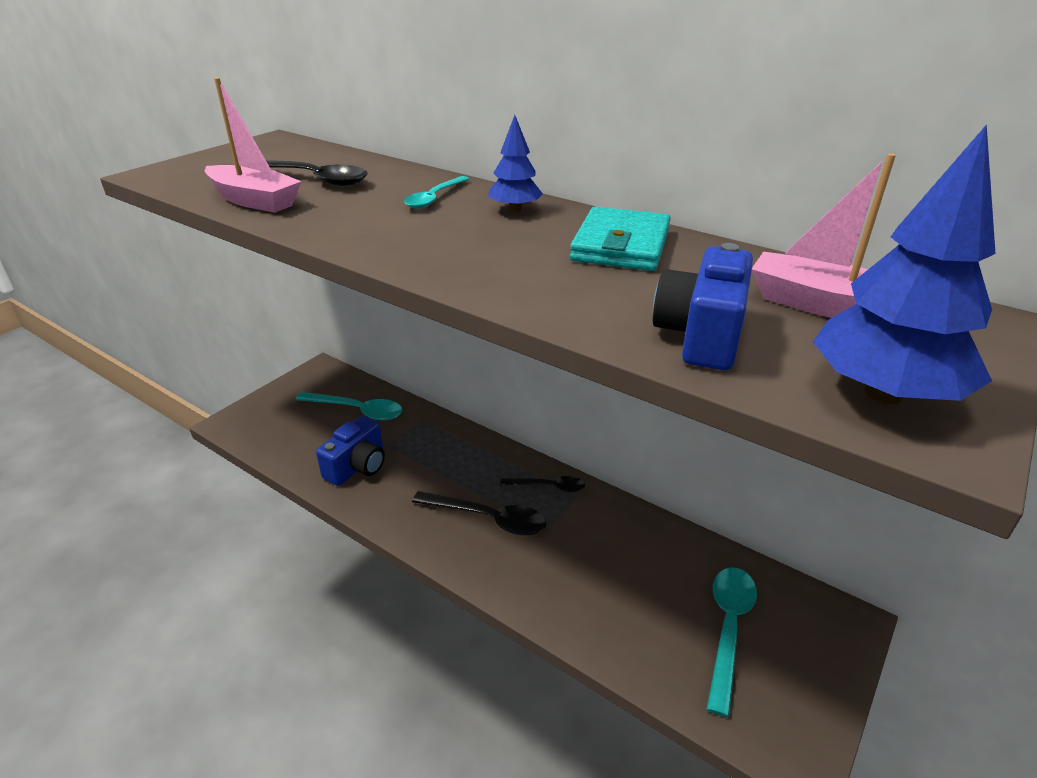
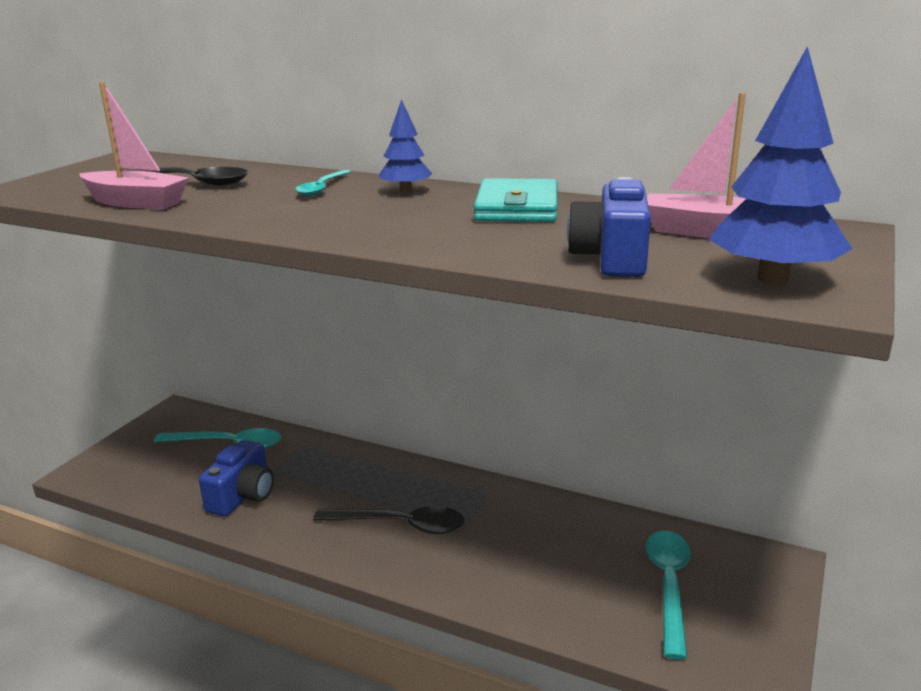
camera: 10 degrees left, 10 degrees down
black spoon [500,476,585,492] -> none

